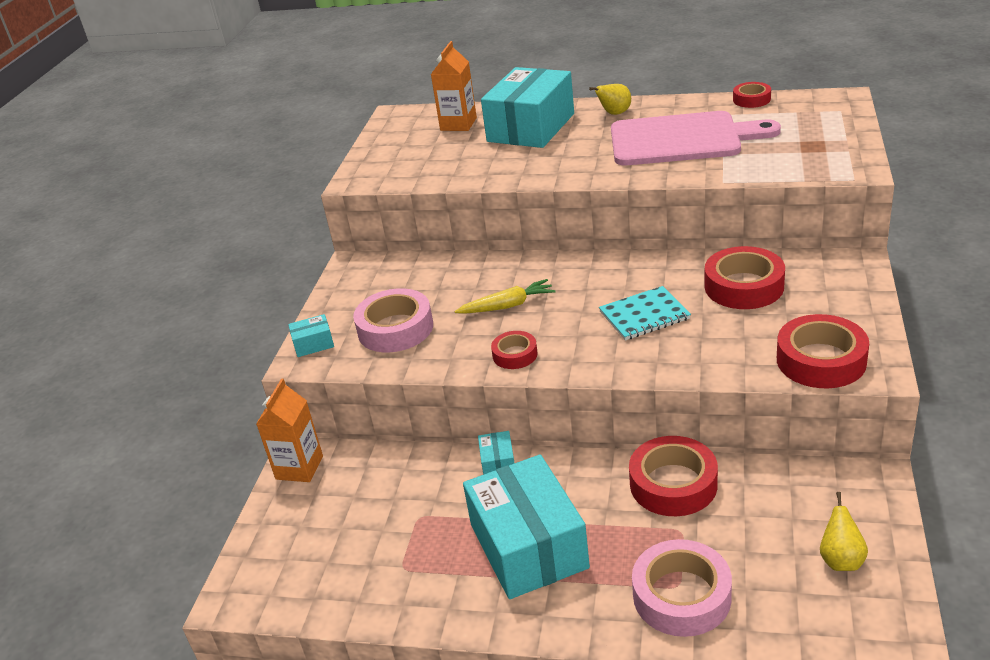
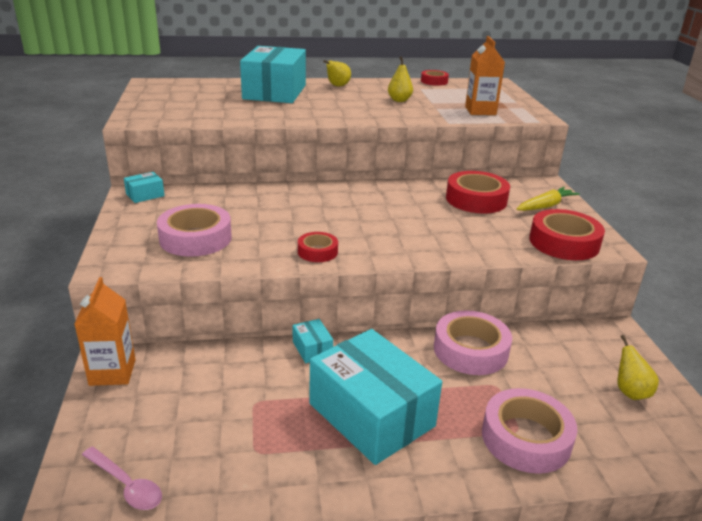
camera: 25 degrees left, 5 degrees down
turquoise box [288,314,334,357] -> turquoise box moved to [124,172,165,203]
orange carton [431,41,477,131] -> orange carton moved to [465,36,505,115]
yellow carrot [454,279,555,314] -> yellow carrot moved to [517,187,580,211]
turquoise notebook [599,286,691,340] -> none
pink cutting board [611,111,781,165] -> yellow pear [388,56,413,102]
red tape [629,436,718,516] -> pink tape [434,310,512,375]
none -> pink spoon [82,447,162,510]

